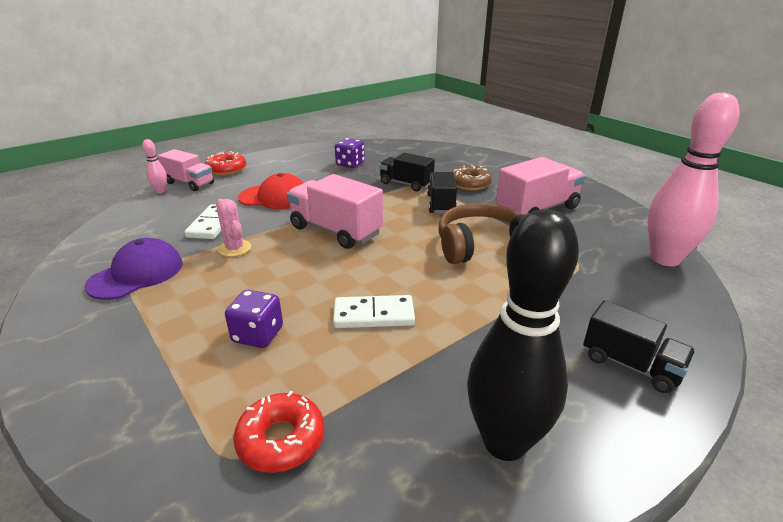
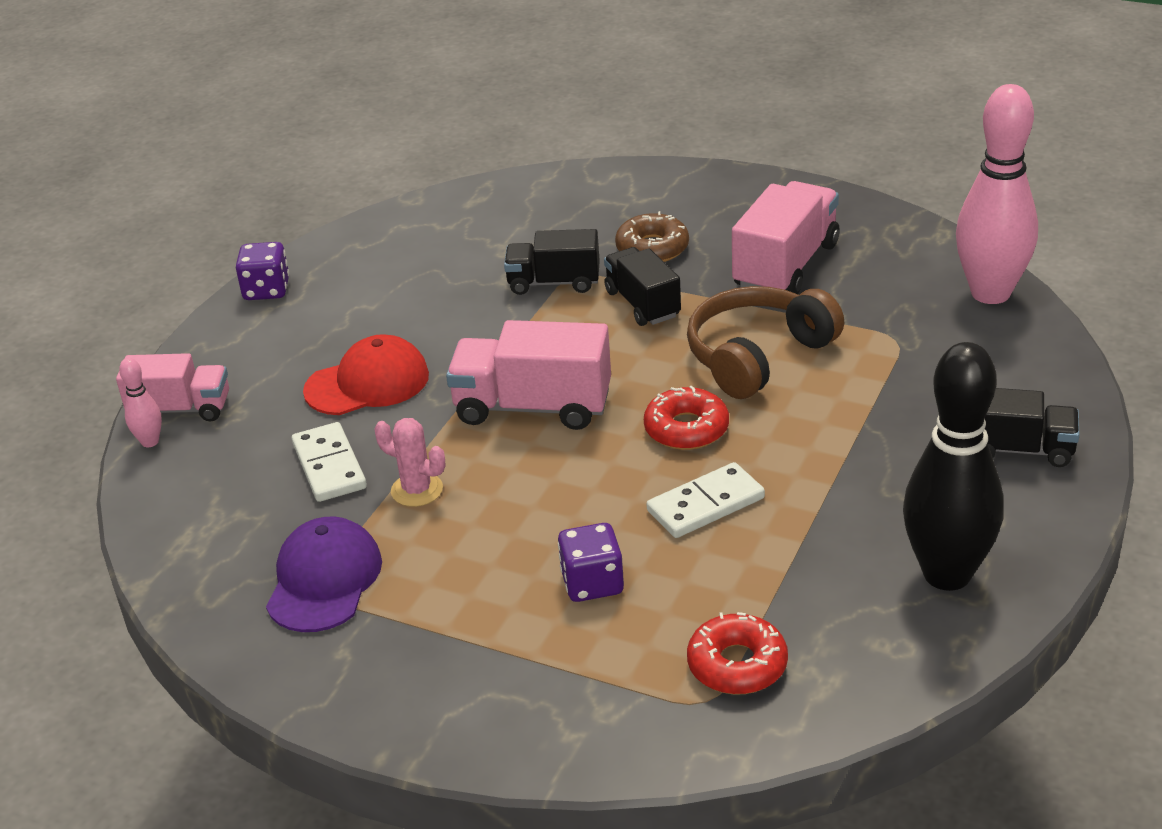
camera: 25 degrees left, 5 degrees up
red donut [205,151,246,175] -> red donut moved to [644,386,729,450]
purple dice [335,138,365,168] -> purple dice moved to [236,242,289,300]

